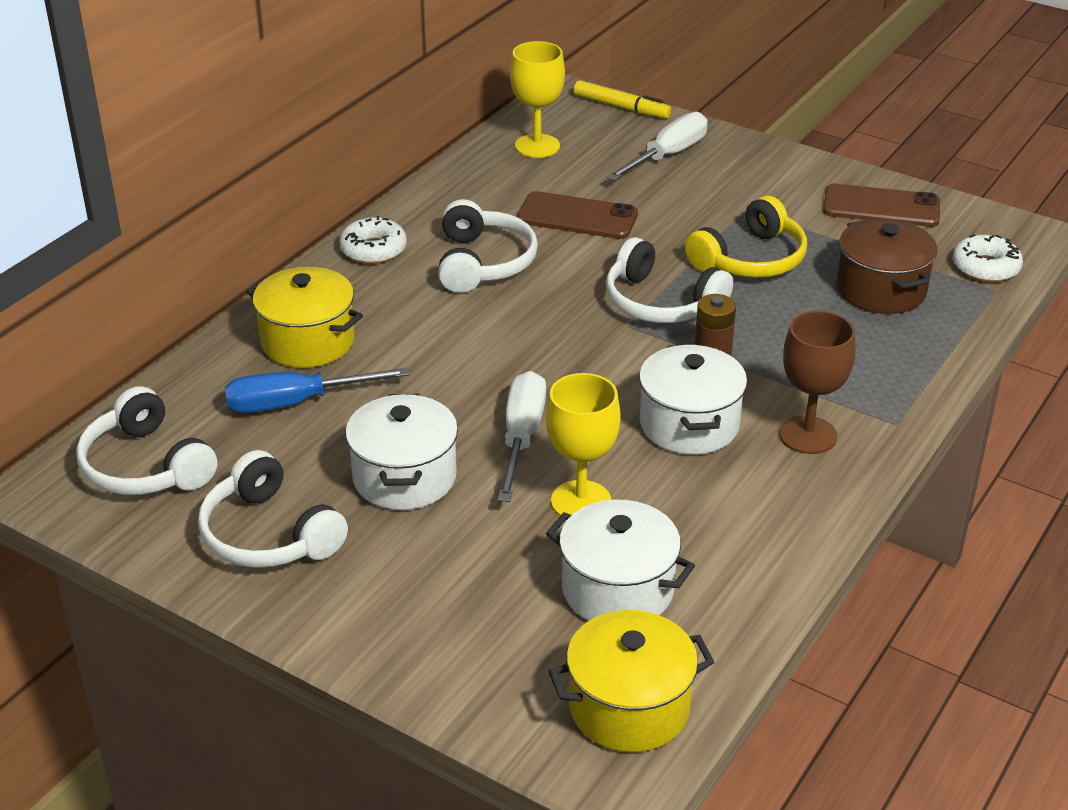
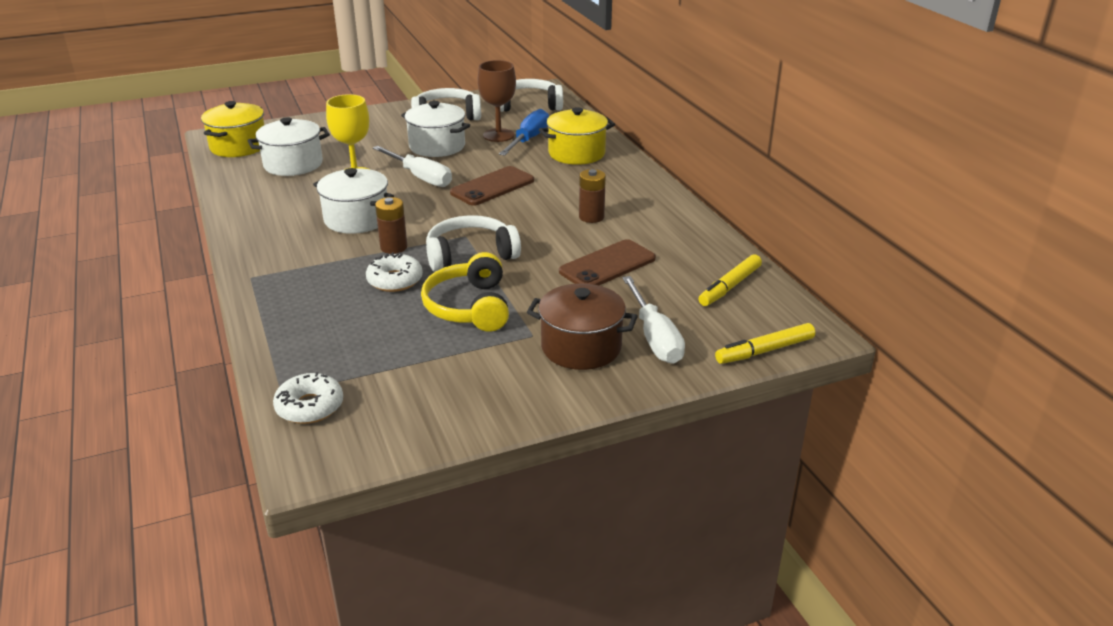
camera: 125 degrees right, 5 degrees down
white donut [339,216,407,264] -> white donut moved to [366,252,423,292]
white headphones [438,199,538,293] -> brown battery [579,169,606,223]
yellow goblet [510,41,565,158] -> yellow marker [698,254,762,306]
brown goblet [779,311,855,454] -> brown goblet moved to [478,60,516,142]
brown phone [823,184,940,227] -> brown phone moved to [450,166,534,206]
brown pot [837,218,937,314] -> brown pot moved to [527,283,638,370]

